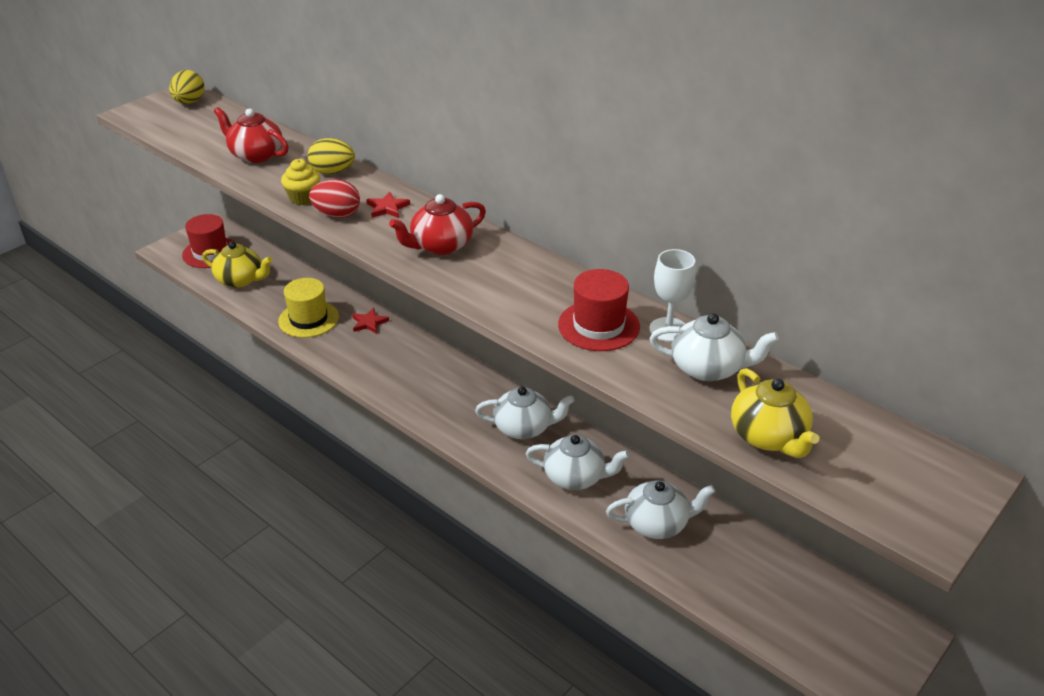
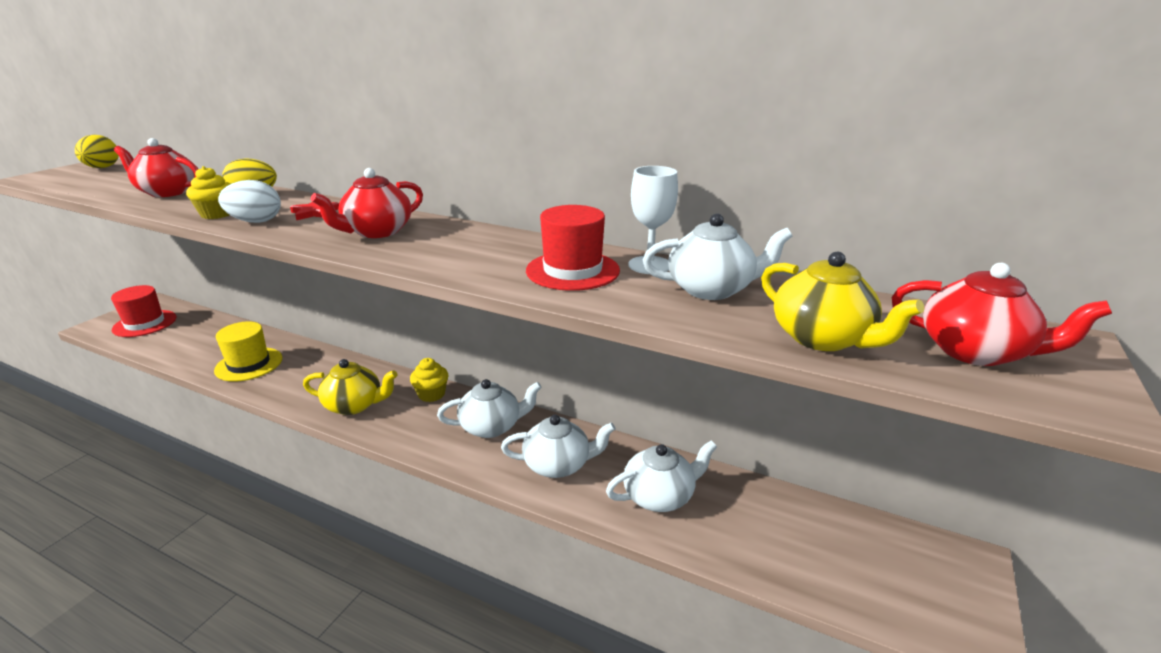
camera: 15 degrees left, 10 degrees down
yellow teapot [202,241,273,288] -> yellow teapot moved to [303,359,398,415]
red egg [309,179,360,218] -> white egg [218,180,281,223]
red star [352,308,389,334] -> none
none -> yellow cupcake [410,358,448,402]
none -> red teapot [892,263,1112,366]

